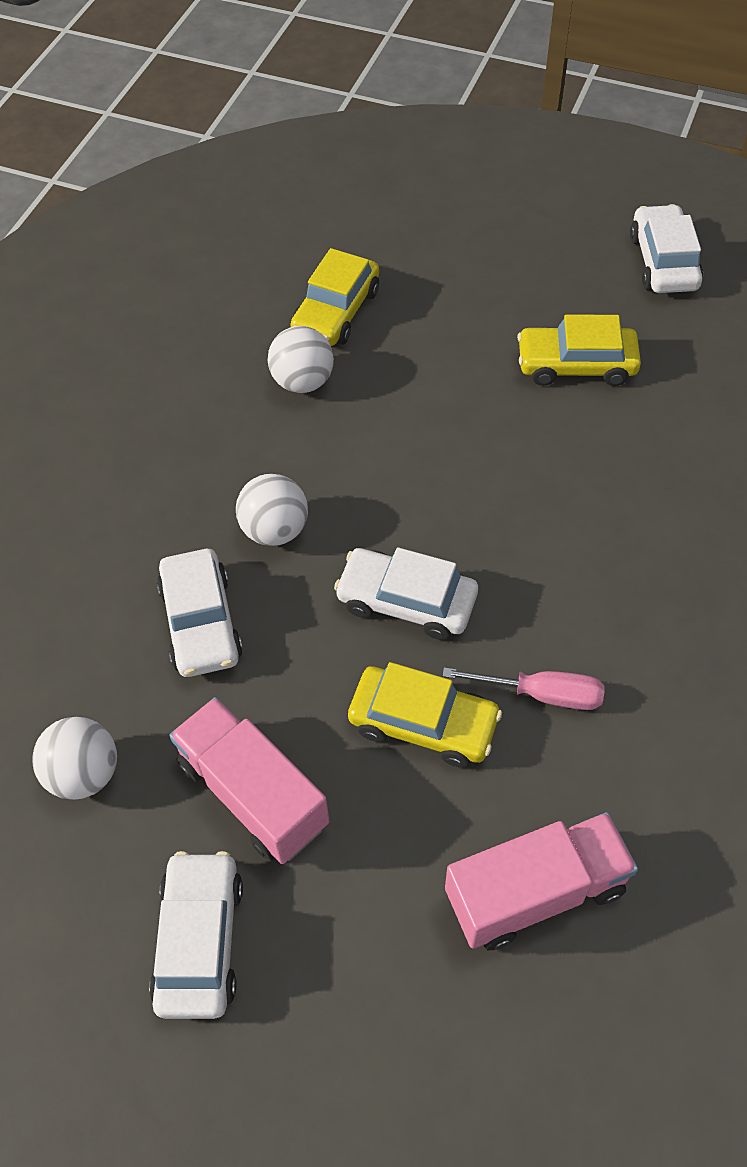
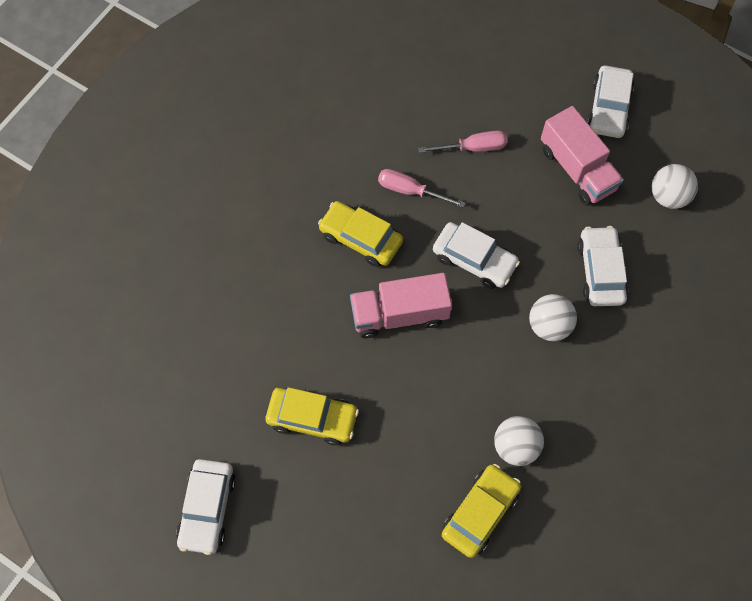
camera: 170 degrees left, 10 degrees up
yellow car [348,662,502,768] -> yellow car moved to [318,201,403,267]
pink truck [445,812,638,950] -> pink truck moved to [350,273,452,338]
none -> pink screwdriver [418,130,507,153]

